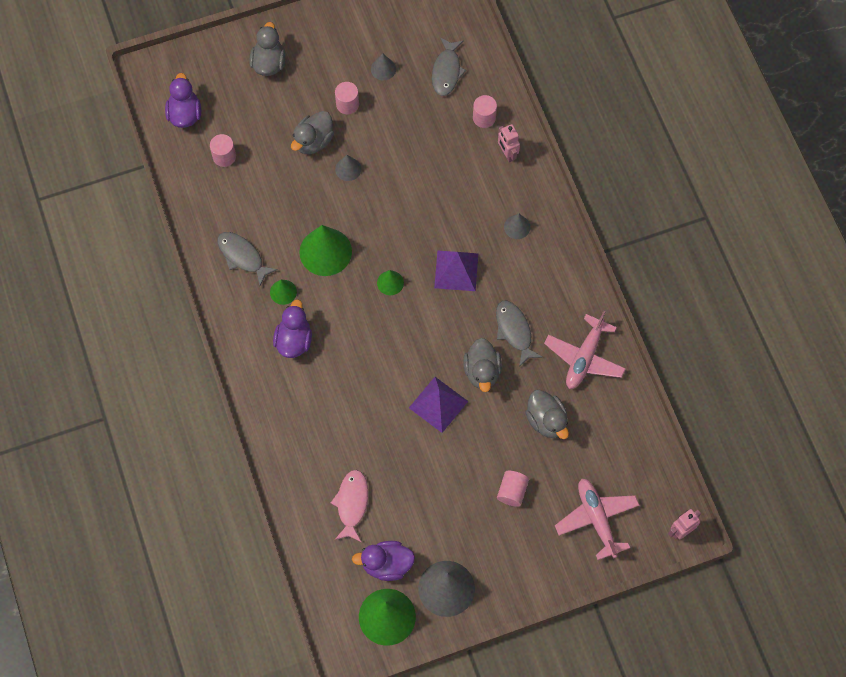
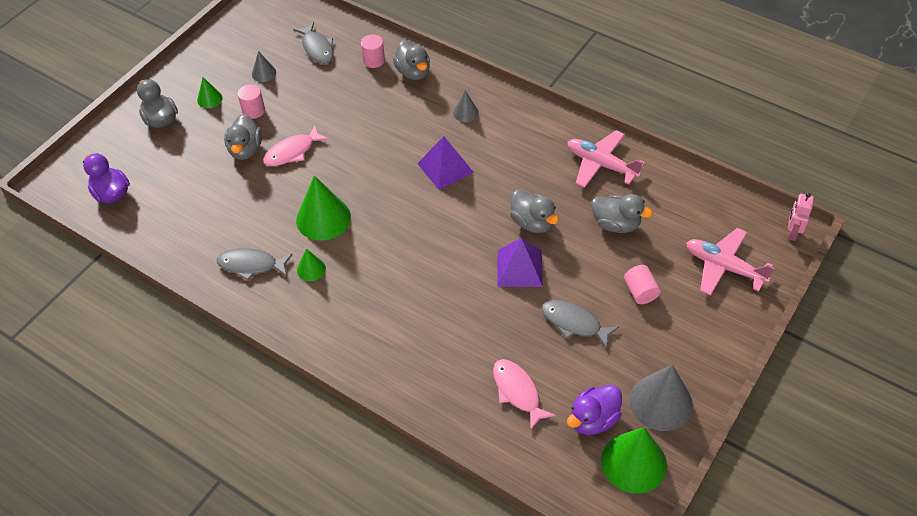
camera: 35 degrees left, 15 degrees down
pink cylinder [210,134,236,167] -> none
purple duck [273,299,312,358] -> none
grey cone [335,155,361,181] -> pink fish [263,125,329,166]
green cone [377,270,404,295] -> green cone moved to [197,77,223,108]
grey fish [496,300,542,367] -> grey fish moved to [542,300,619,349]
pink robot [498,124,520,162] -> grey duck [393,40,430,80]
pink plane [544,311,626,389] -> pink plane turned 135 degrees clockwise [567,130,645,188]

